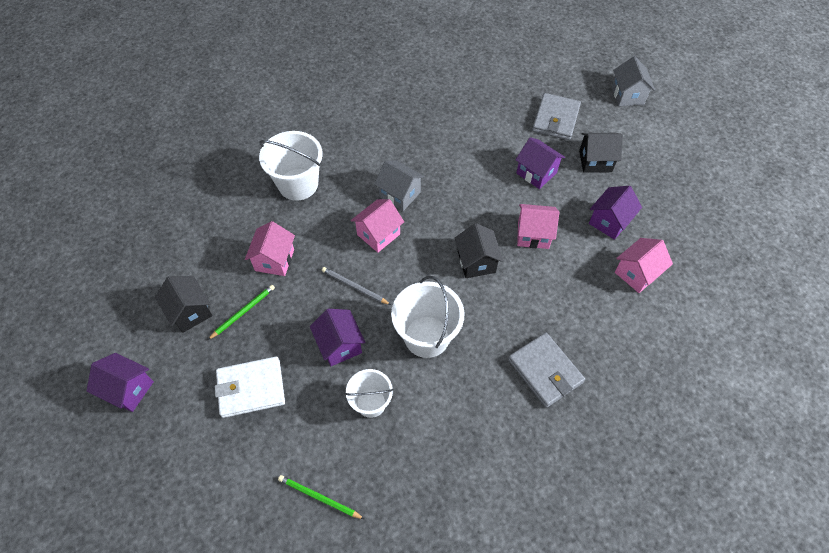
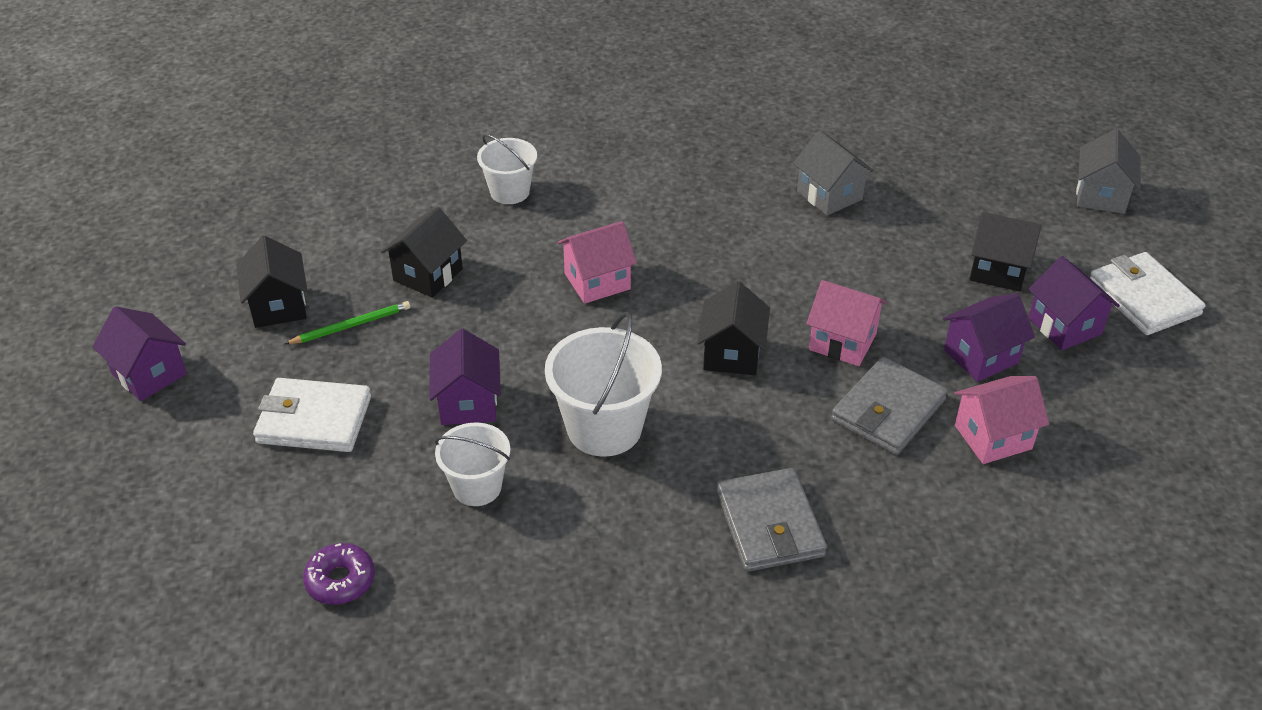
camera: 20 degrees right, 15 degrees down
pink house [245,221,295,276] -> black house [381,207,467,298]
white bucket [259,131,323,201] -> white bucket [477,134,537,204], size x0.63
green pencil [278,475,364,519] -> purple donut [303,543,375,605]
grey pencil [322,267,391,305] -> none
grey house [374,160,425,211] -> grey house moved to [793,130,874,216]
purple house [515,137,565,189] -> purple house moved to [1028,256,1120,350]
grey wallet [532,93,581,140] -> grey wallet moved to [831,357,948,455]
none -> white wallet [1090,252,1205,335]

